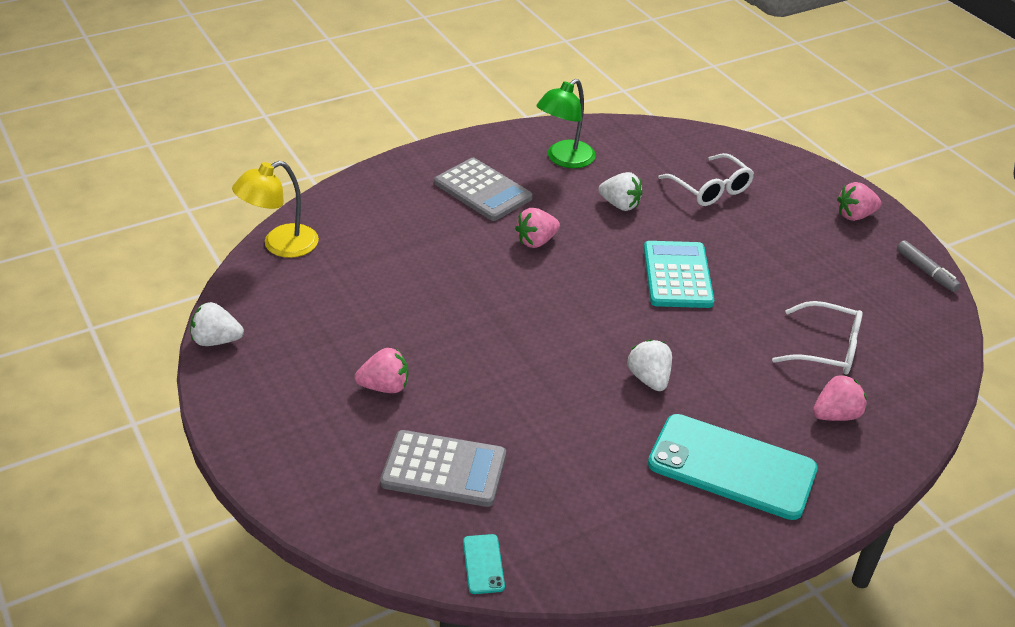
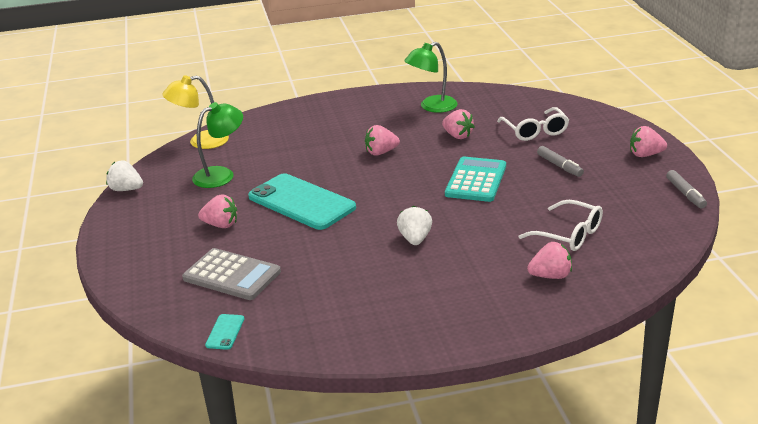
camera: 20 degrees right, 10 degrees down
grey calculator [434,158,533,221] -> none
white strawberry [598,172,643,211] -> pink strawberry [442,109,475,139]
turquoise phone [648,414,818,520] -> turquoise phone moved to [248,173,356,230]
none -> green lamp [192,102,243,188]
none -> grey marker [537,146,584,177]

